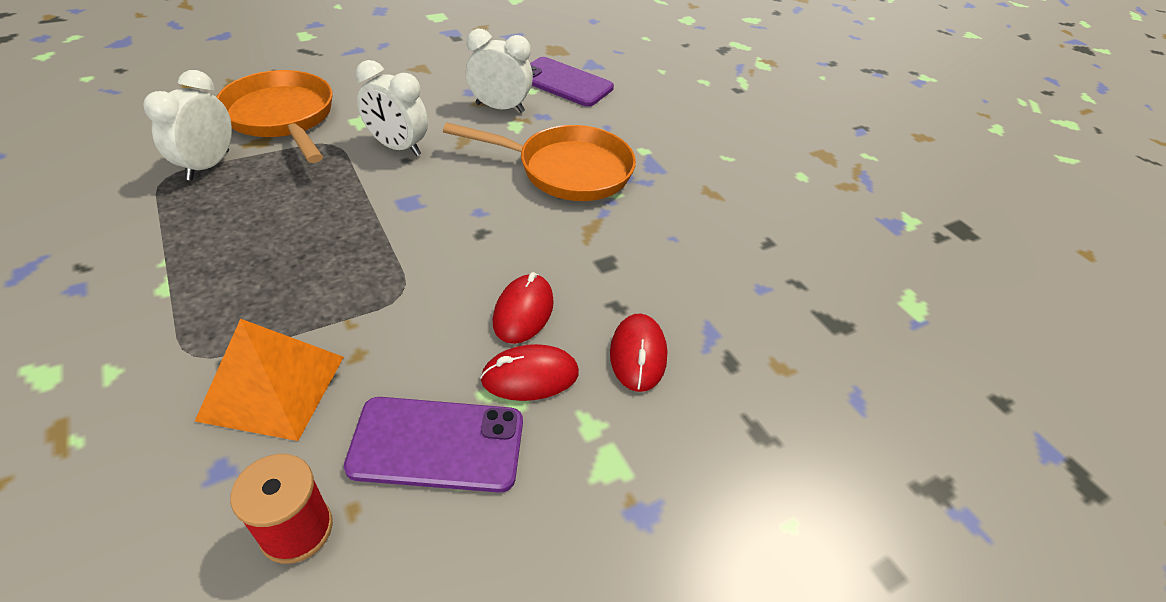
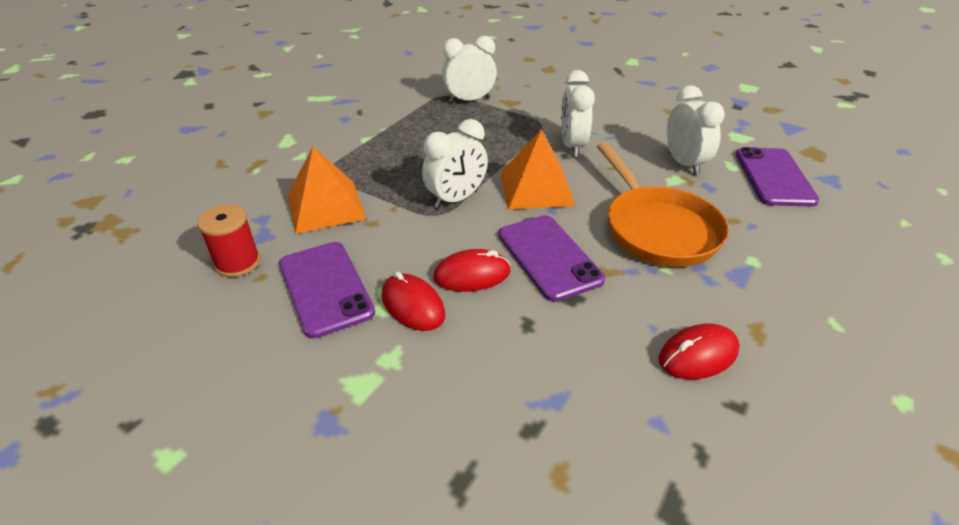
camera: 65 degrees right, 5 degrees down
orange pan [216,70,333,163] -> none
red mouse [610,314,668,392] -> red mouse moved to [659,324,740,380]
none -> white clock [422,119,488,208]
none -> purple phone [498,215,605,302]
none -> orange pyramid [500,130,576,210]

